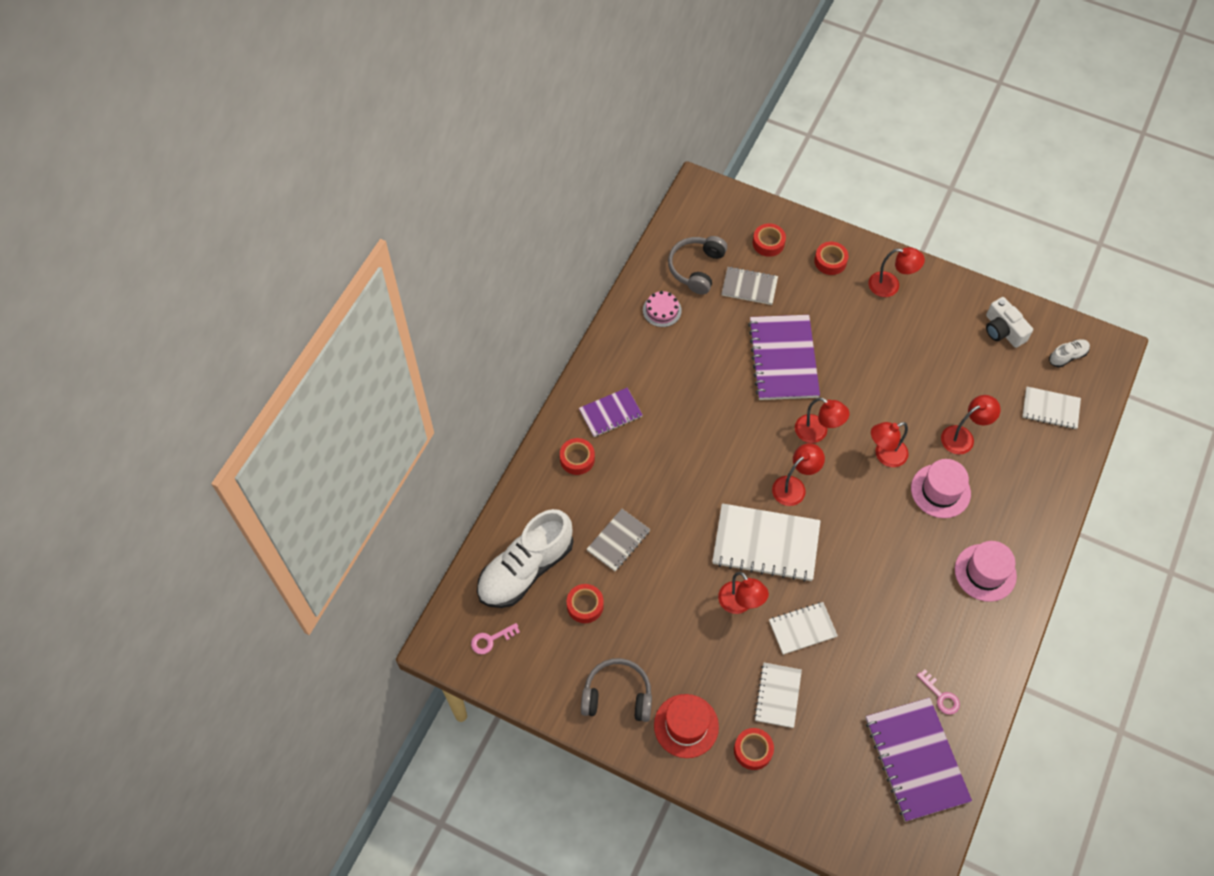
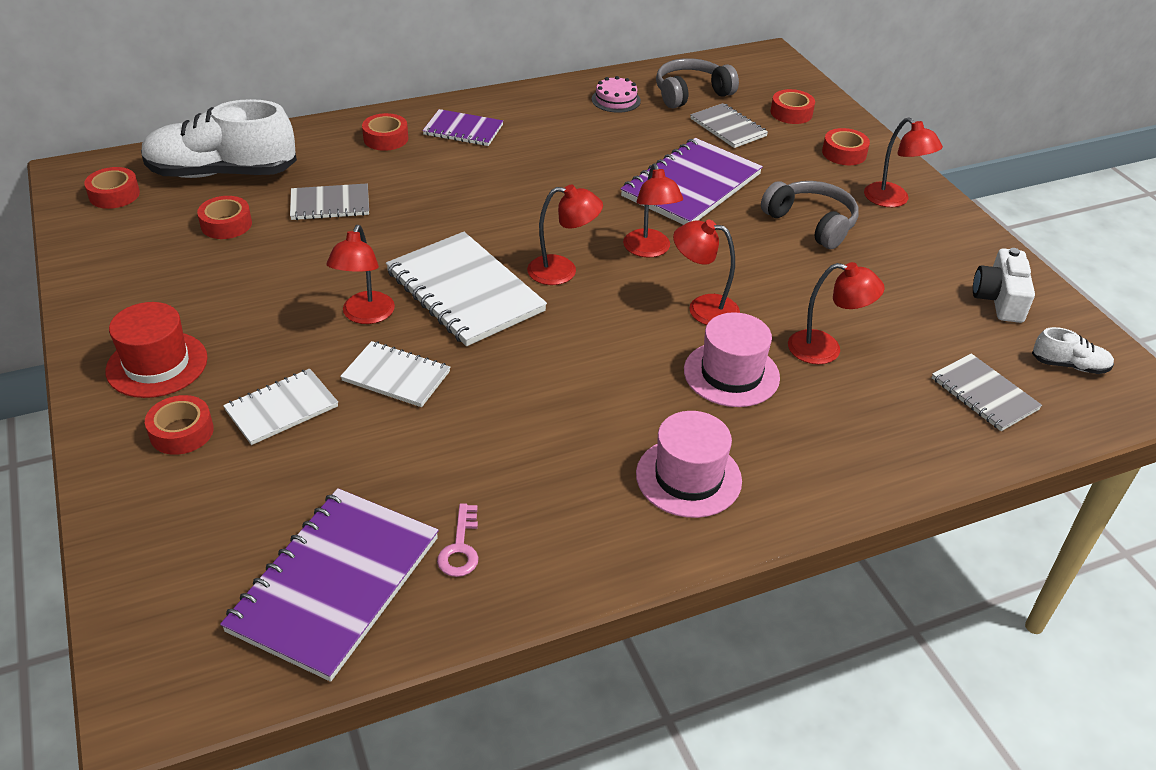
camera: 40 degrees right, 20 degrees down
pink key [471,623,520,654] -> red tape [84,167,140,209]
grey headphones [581,658,652,722] -> grey headphones moved to [761,181,859,249]
white notebook [1022,387,1081,429] -> grey notebook [932,354,1042,431]

